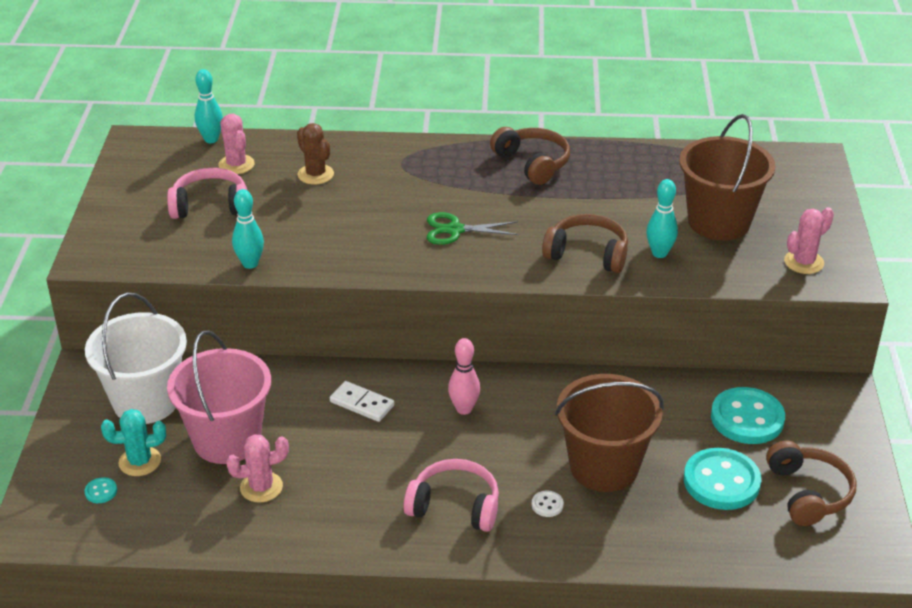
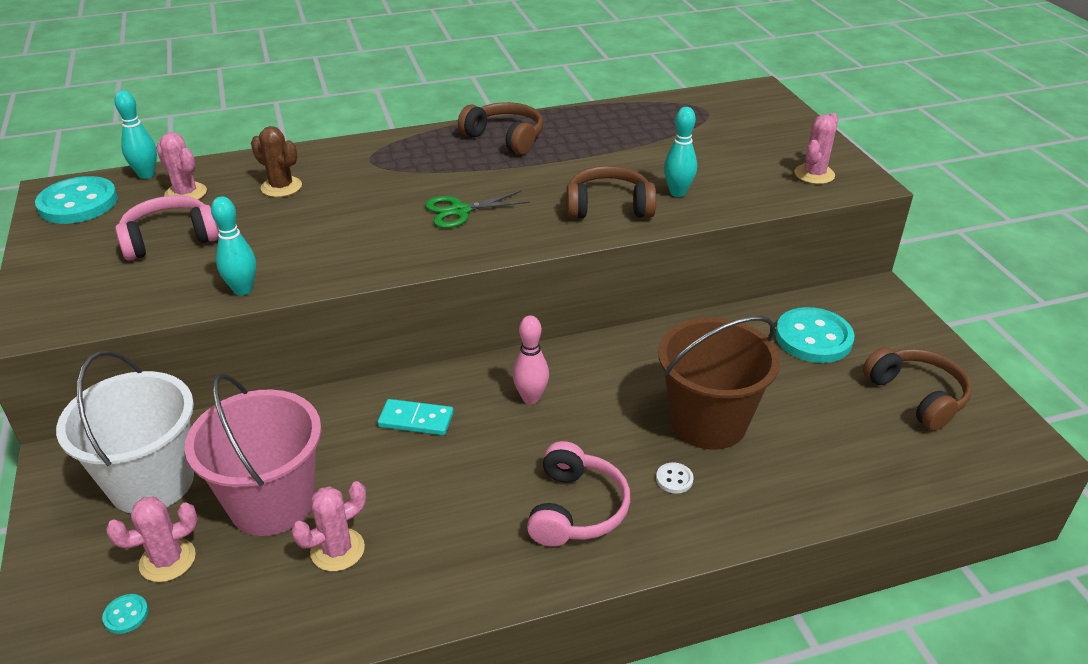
camera: 20 degrees left, 0 degrees up
turquoise cactus [101,409,166,476] -> pink cactus [106,497,198,582]
white domino [330,381,395,422] -> turquoise domino [378,399,454,435]
pink headphones [404,459,499,532] -> pink headphones turned 105 degrees clockwise [527,441,630,547]
brown bucket [679,114,775,241] -> none
turquoise button [684,448,761,510] -> turquoise button moved to [35,176,118,224]

